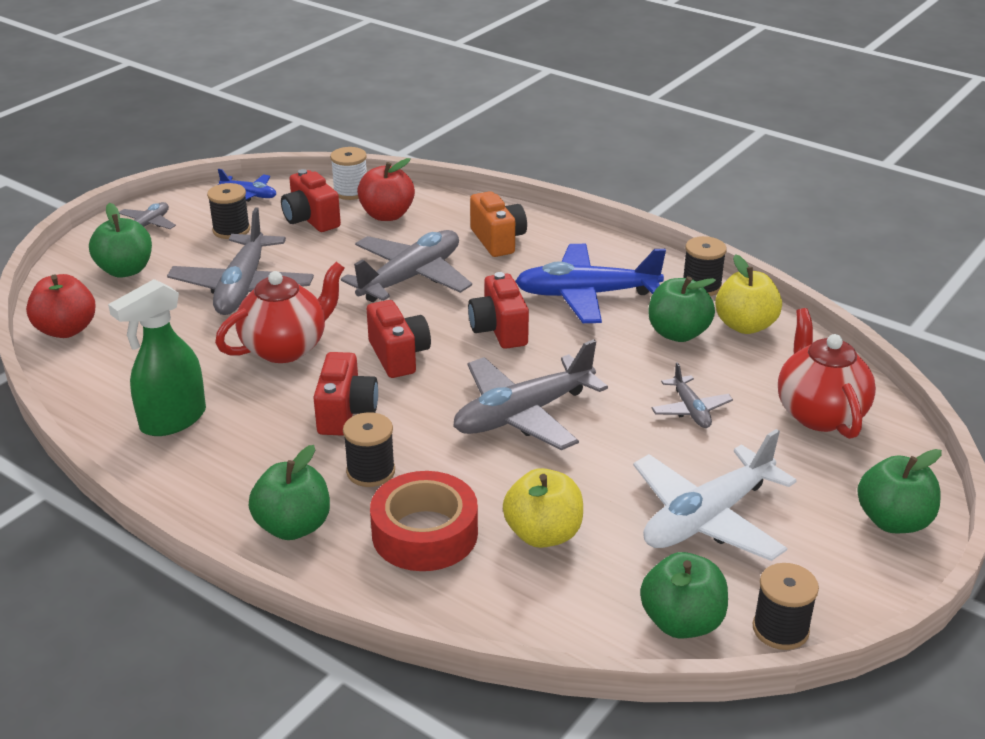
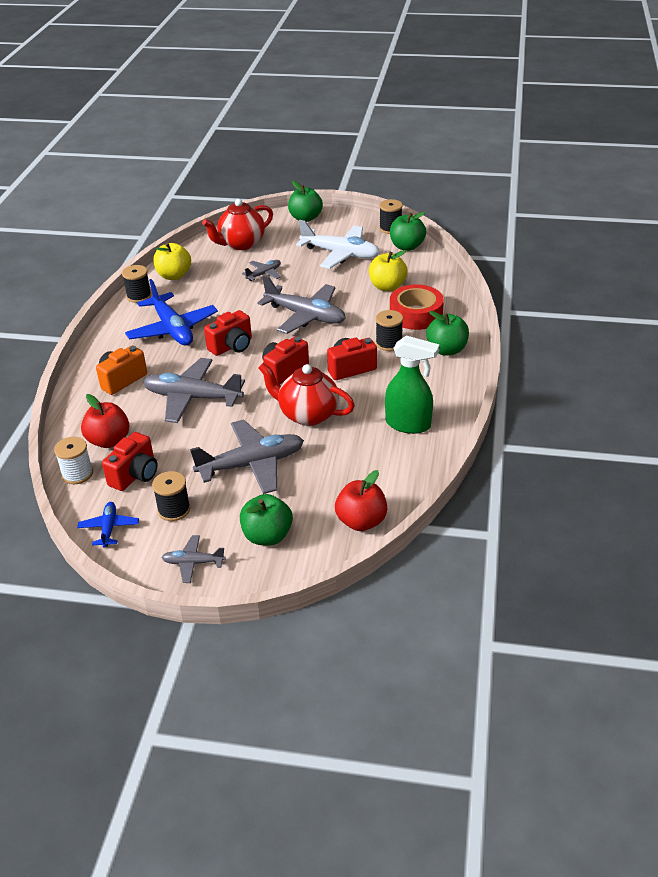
camera: 115 degrees left, 5 degrees up
green apple [649,276,716,342] -> none

